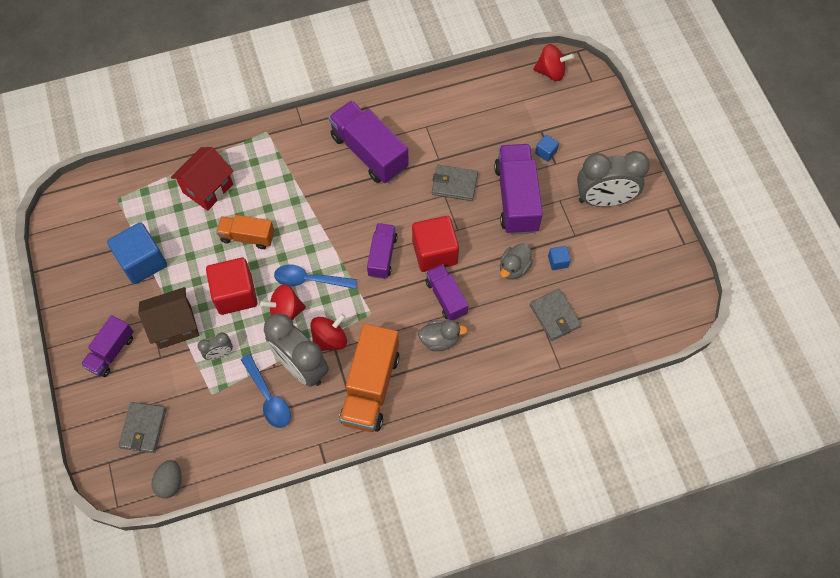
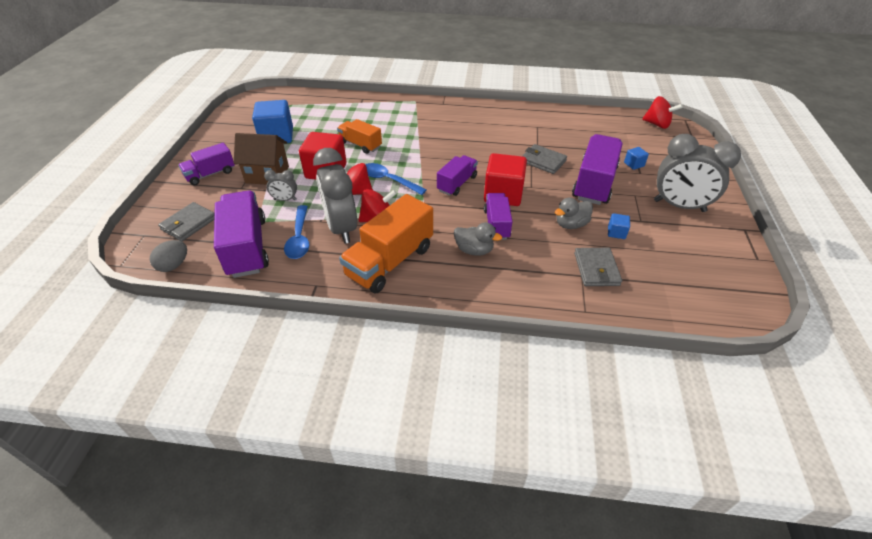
camera: 25 degrees right, 20 degrees down
red house [171,147,233,211] -> none
purple truck [328,100,409,183] -> purple truck moved to [214,190,269,278]

